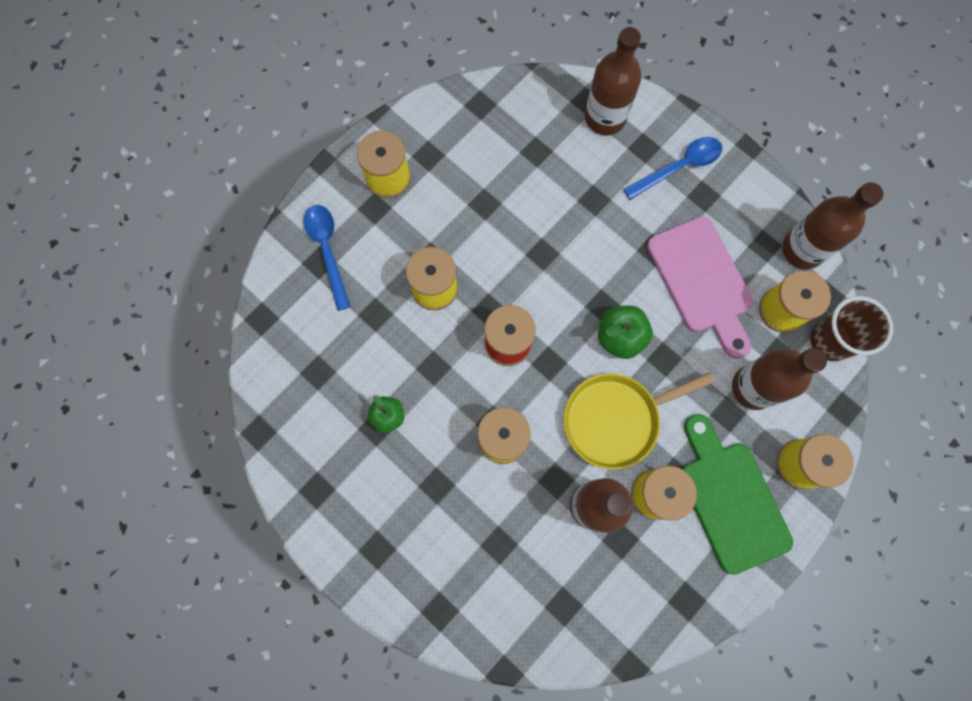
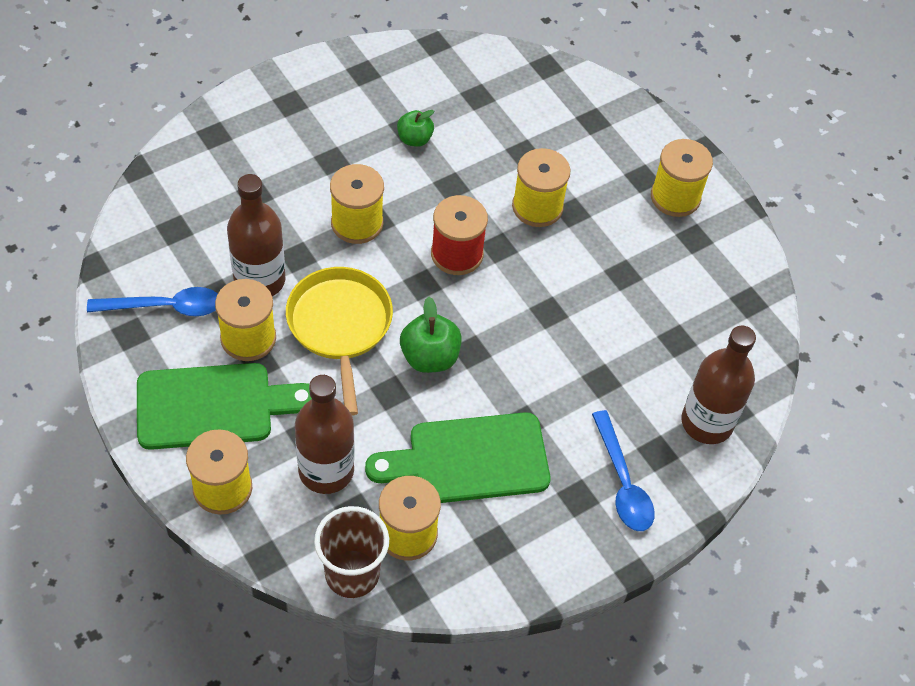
camera: 100 degrees right, 20 degrees down
blue spoon [304,205,351,311] -> blue spoon moved to [87,287,218,316]
pink cutting board [647,216,753,359] -> green cutting board [365,412,550,503]
brown bottle [782,182,883,269] -> none

